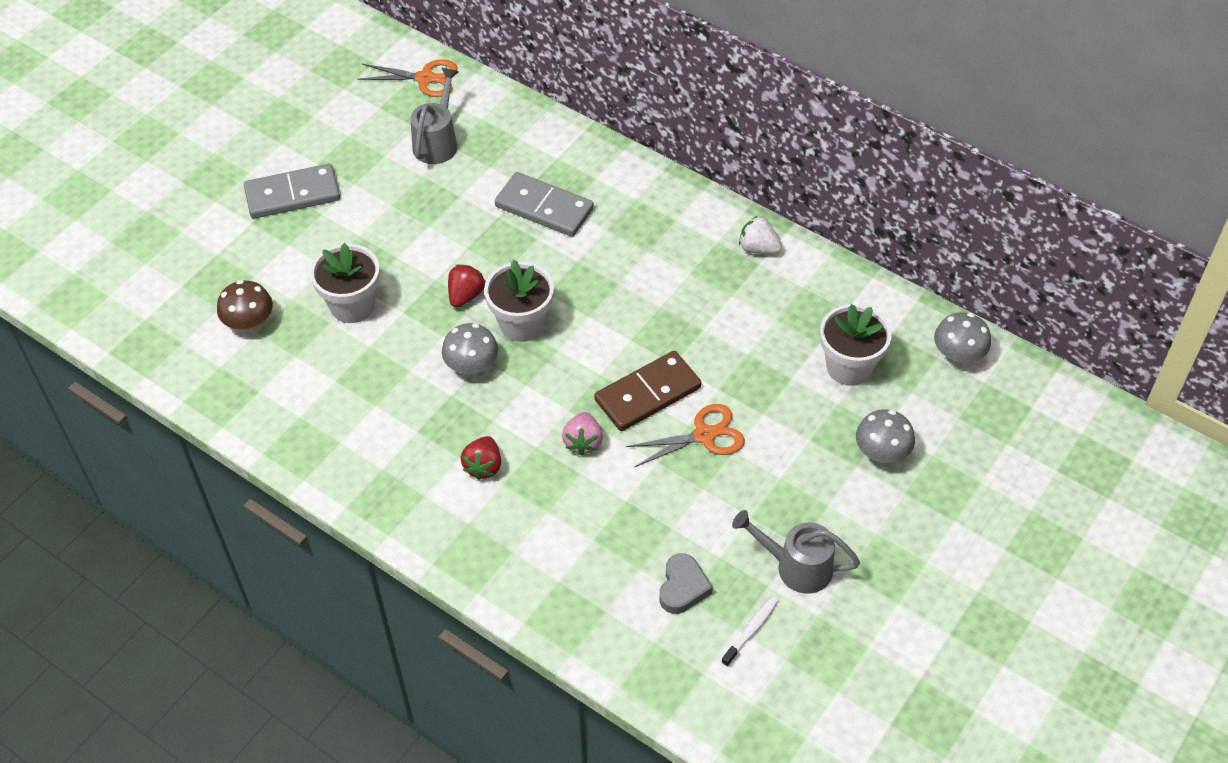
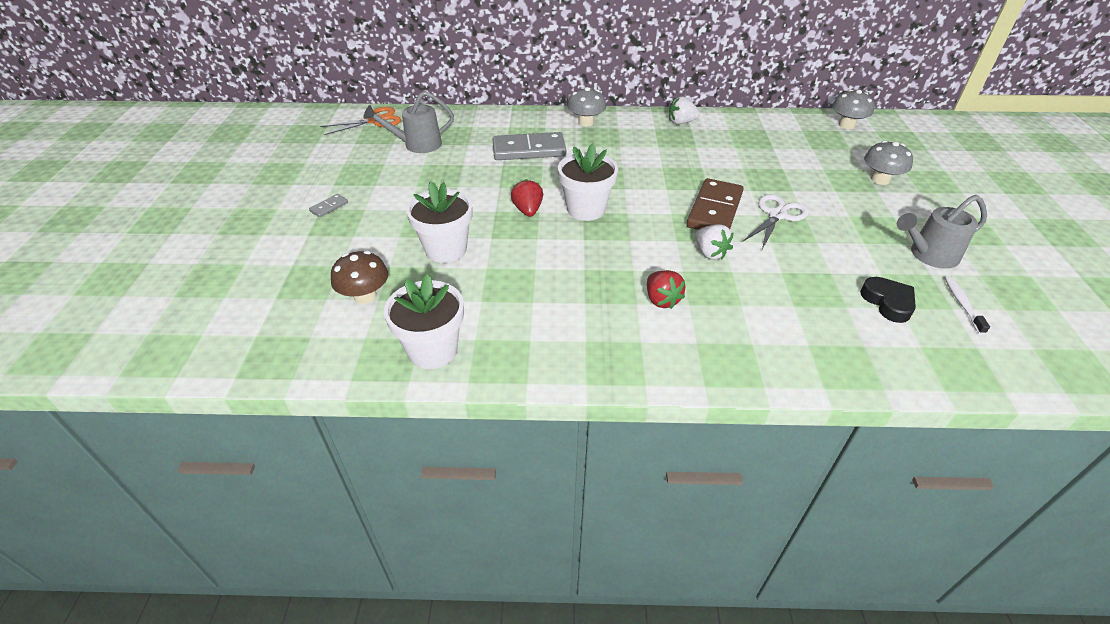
camera: 35 degrees left, 10 degrees down
grey domino [244,164,340,219] -> grey domino [309,194,348,218], size x0.43
grey watering can [411,68,458,164] -> grey watering can turned 90 degrees counterclockwise [363,91,454,153]
grey mushroom [442,323,498,375] -> grey mushroom moved to [567,87,606,127]
pink strawberry [562,412,603,456] -> white strawberry [695,224,733,260]
orange scissors [626,404,745,467] -> white scissors [742,194,809,250]
grey heart [659,553,713,614] -> black heart [860,277,916,323]
white flower pot [820,304,892,386] -> white flower pot moved to [384,274,464,369]

